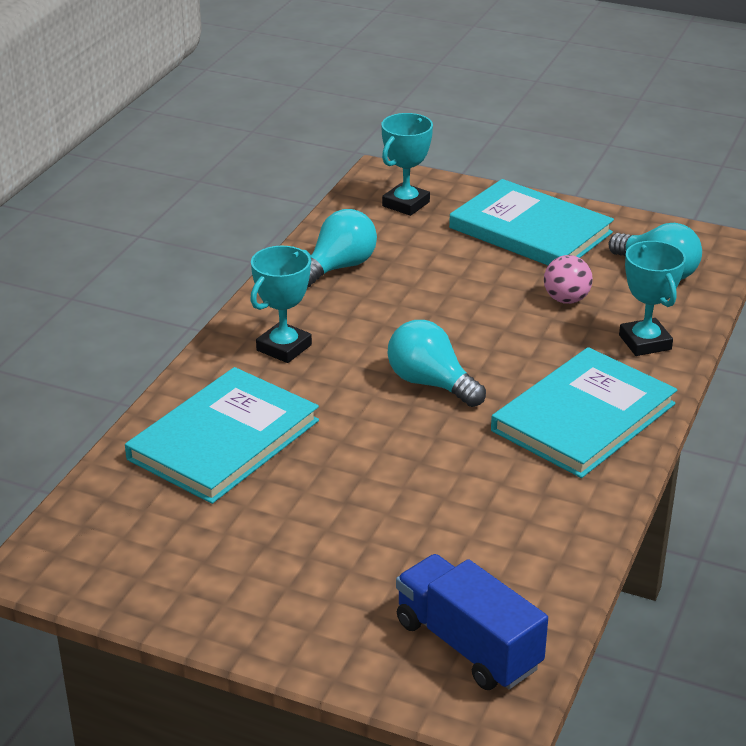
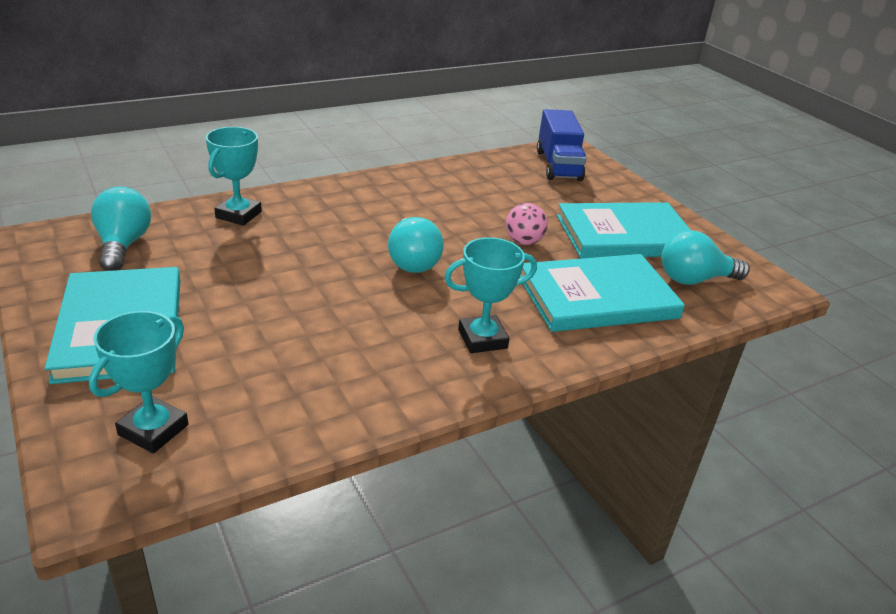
camera: 145 degrees left, 0 degrees up
turquoise light bulb [307,209,377,288] -> turquoise light bulb moved to [661,230,750,285]
turquoise trophy [381,113,433,216] -> turquoise trophy turned 45 degrees counterclockwise [89,311,188,453]
turquoise book [491,347,677,478] -> turquoise book moved to [557,202,690,259]
pink ball [544,255,593,304] -> pink ball moved to [506,203,548,245]

